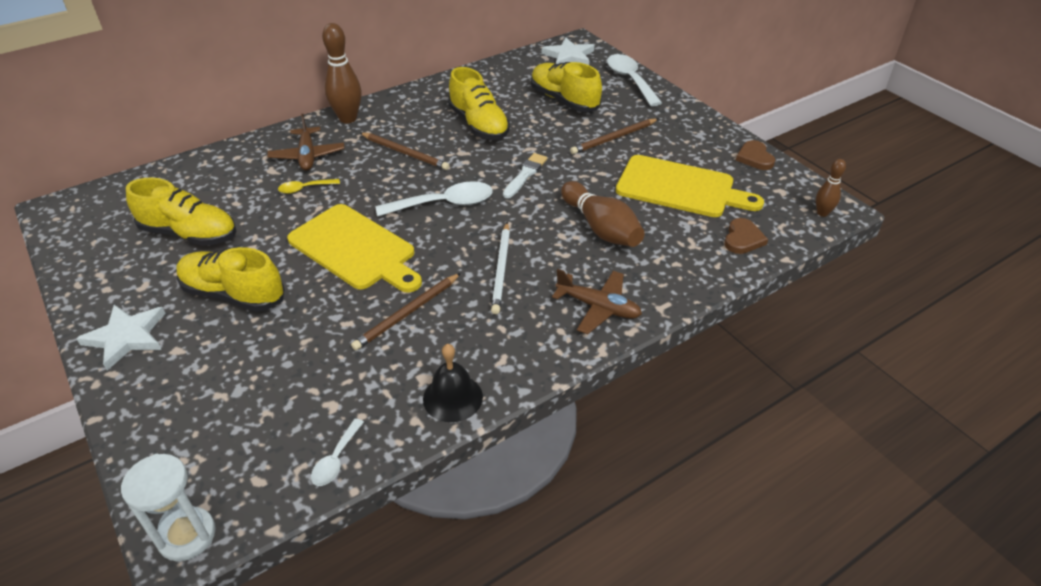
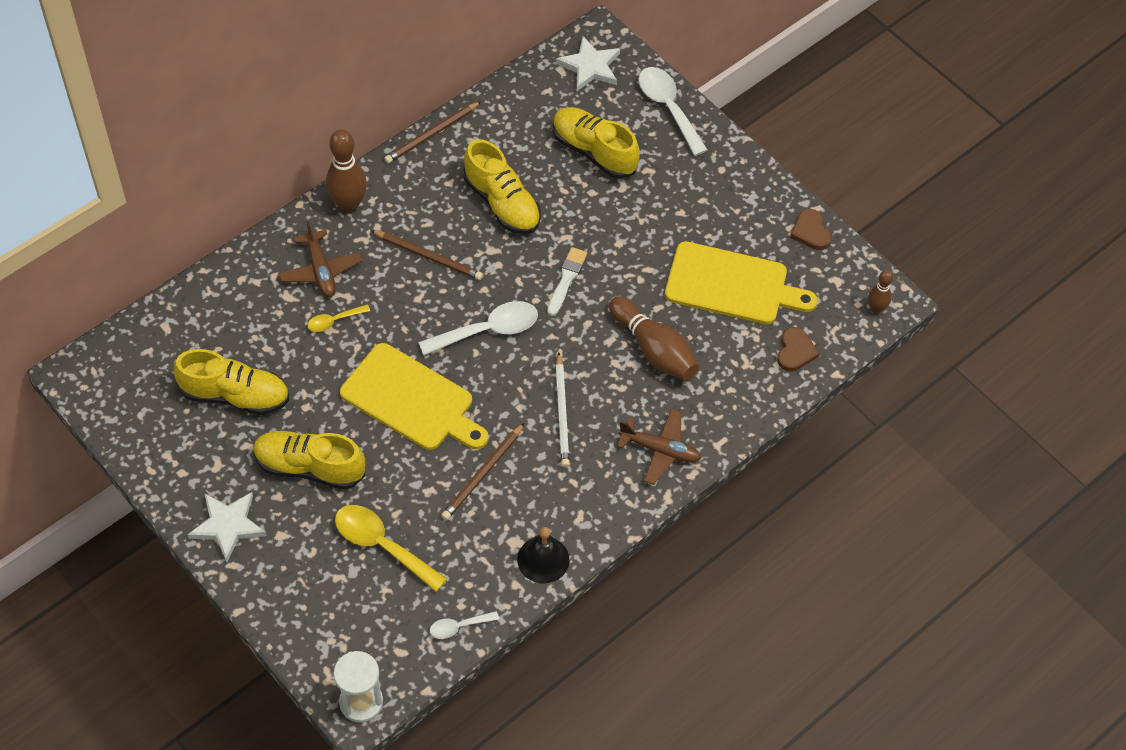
camera: 10 degrees left, 15 degrees up
white spoon [311,418,364,486] -> white spoon turned 60 degrees clockwise [430,611,499,639]
brown pencil [570,118,658,154] -> brown pencil moved to [384,101,481,163]
none -> yellow spoon [335,505,447,592]

